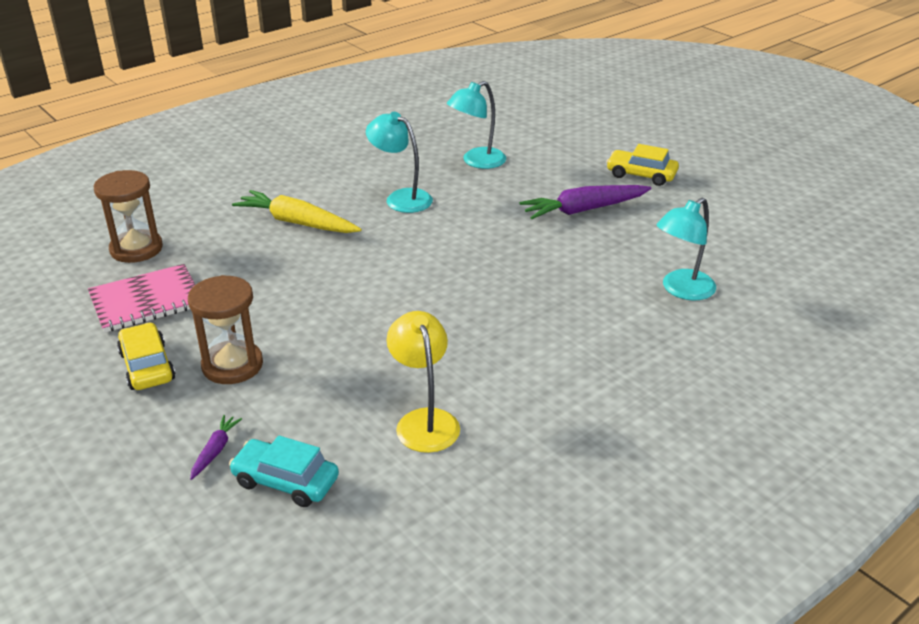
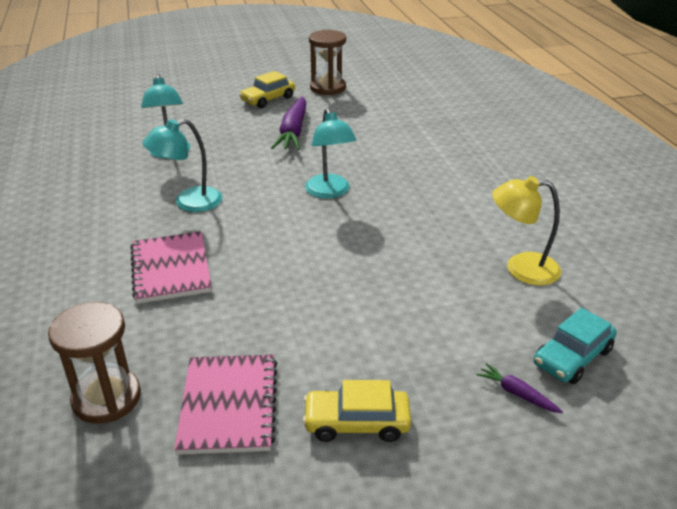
camera: 65 degrees left, 0 degrees up
brown hourglass [188,275,263,384] -> brown hourglass moved to [309,30,346,95]
yellow carrot [232,190,362,233] -> pink notebook [130,231,212,304]
turquoise lamp [656,198,716,300] -> turquoise lamp moved to [305,108,357,198]

